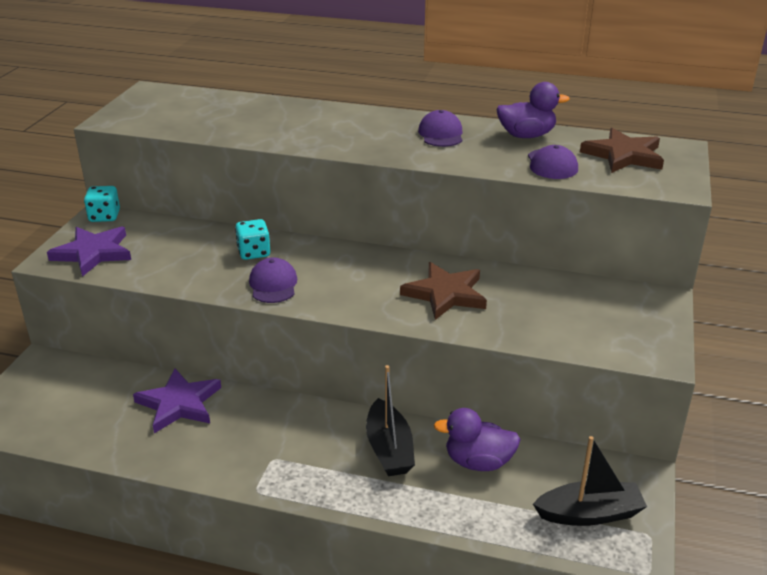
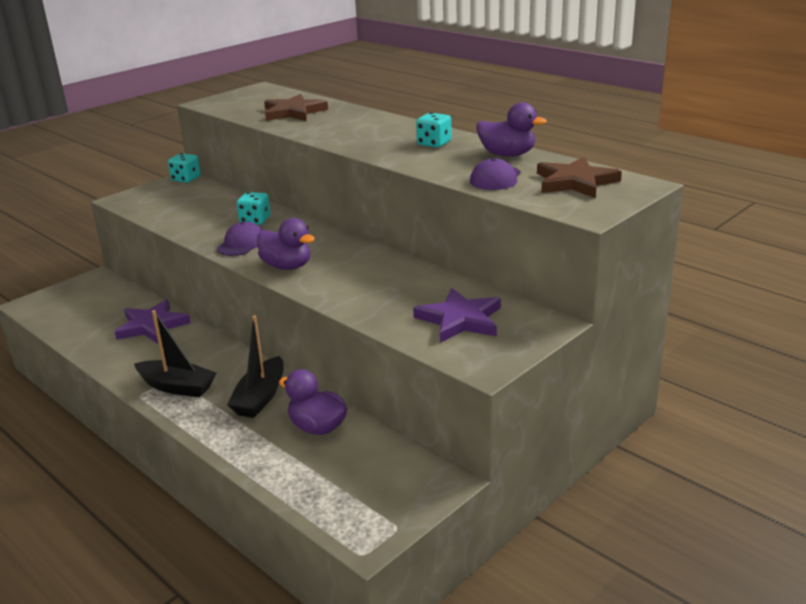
camera: 30 degrees right, 5 degrees down
purple star [47,226,131,277] -> purple star moved to [413,288,501,343]
brown star [400,262,487,320] -> brown star moved to [264,94,328,121]
purple cap [418,110,462,147] -> turquoise dice [416,113,452,148]
black boat [533,436,647,526] -> black boat moved to [134,310,216,397]
none -> purple duck [257,218,315,270]

